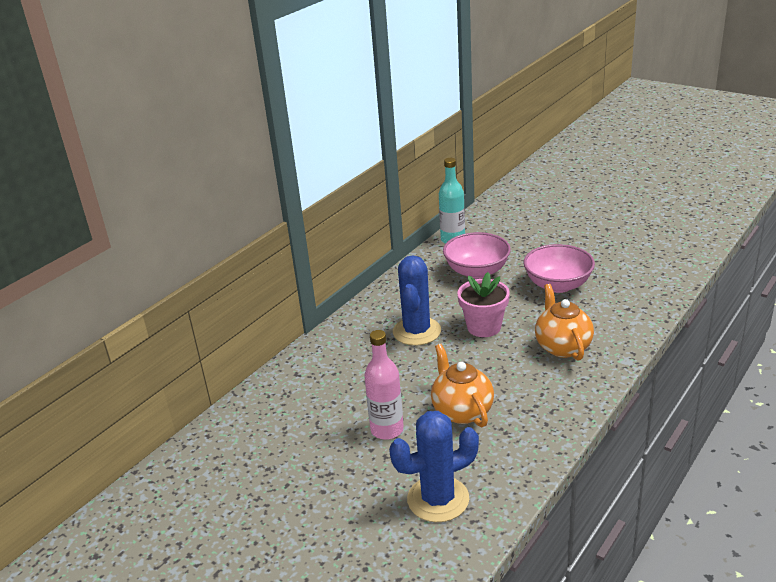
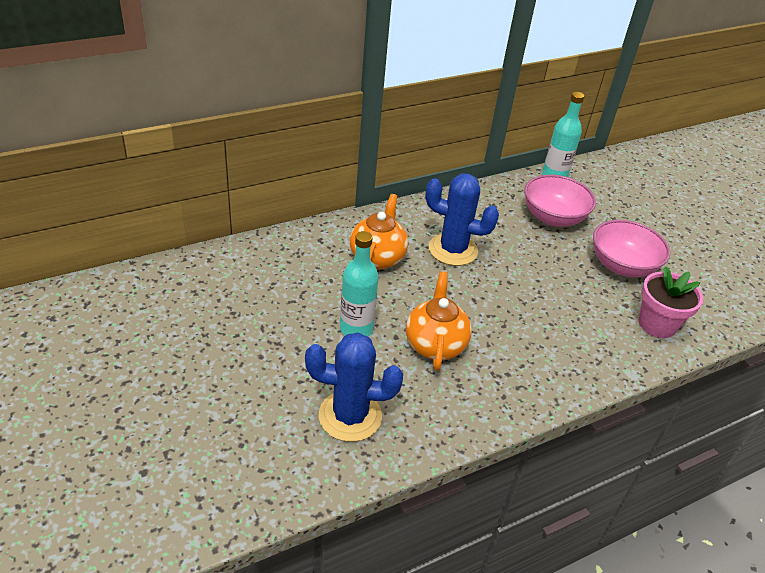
camera: 20 degrees right, 10 degrees up
pink bottle [364,330,404,440] -> turquoise bottle [340,231,379,336]
blue cactus [393,255,441,346] -> blue cactus turned 75 degrees clockwise [425,174,499,266]
pink flower pot [457,272,510,337] -> pink flower pot moved to [639,267,703,338]
orange teapot [535,284,594,361] -> orange teapot moved to [350,194,408,270]

